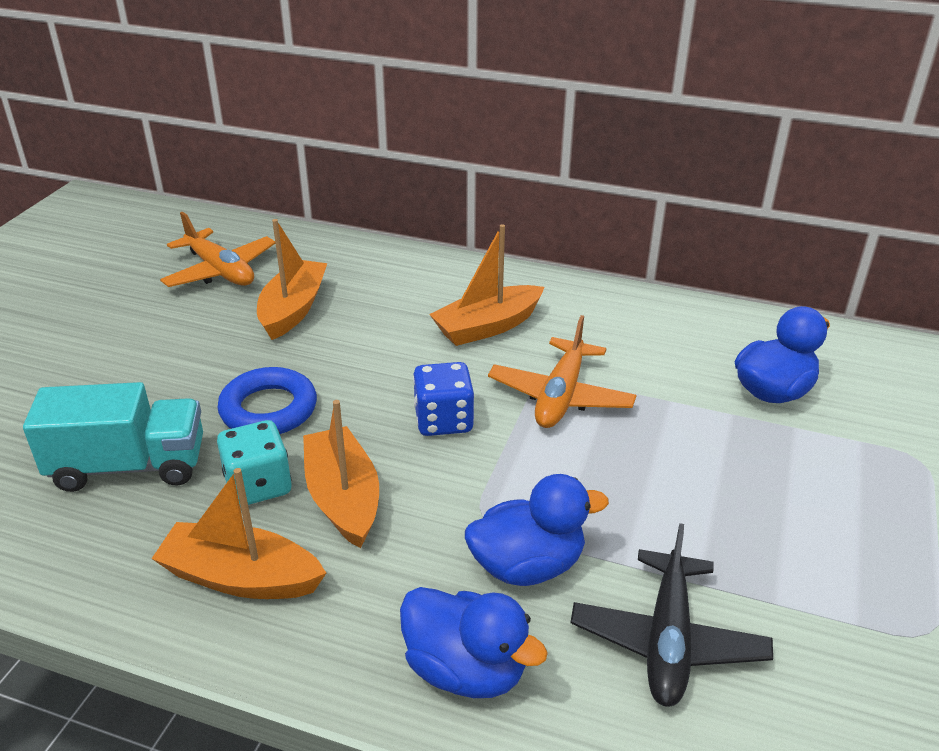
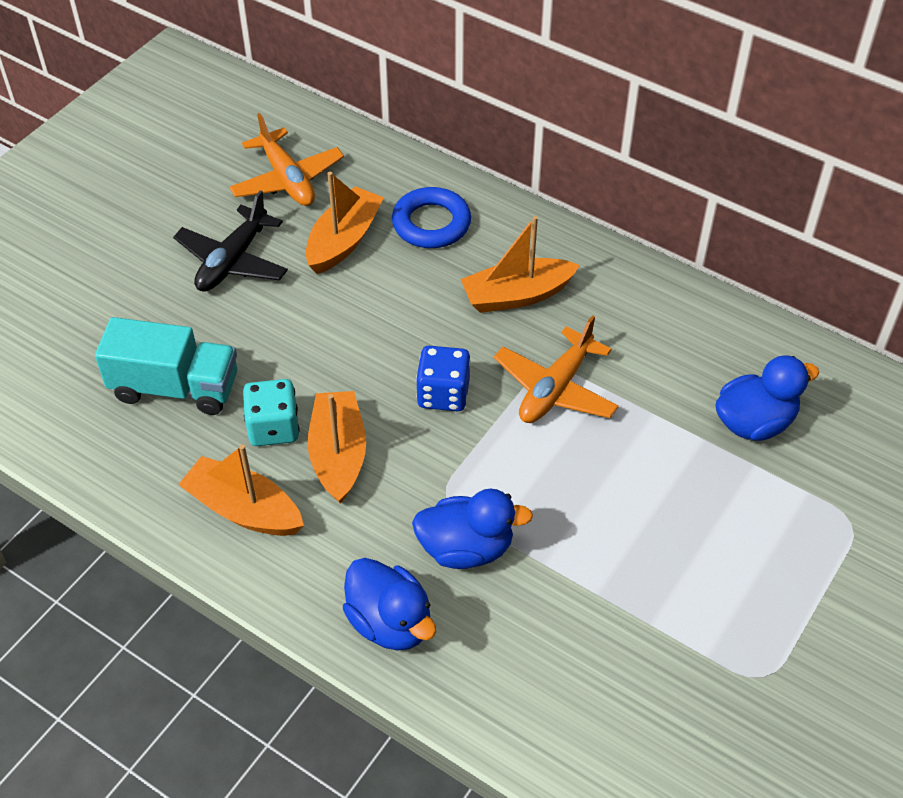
camera: 15 degrees right, 15 degrees up
blue ring [217,367,317,434] -> blue ring moved to [392,187,471,248]
black plane [570,523,773,707] -> black plane moved to [173,190,288,292]

